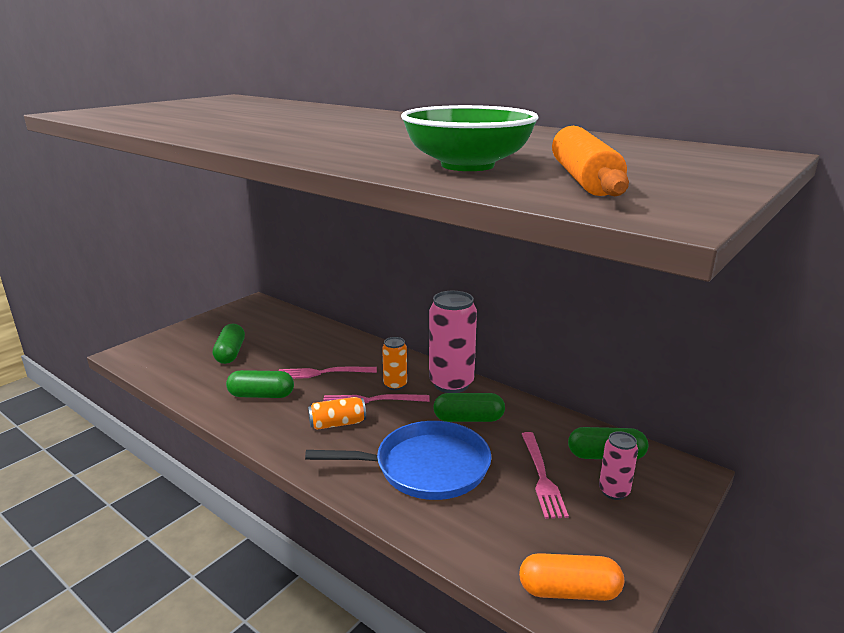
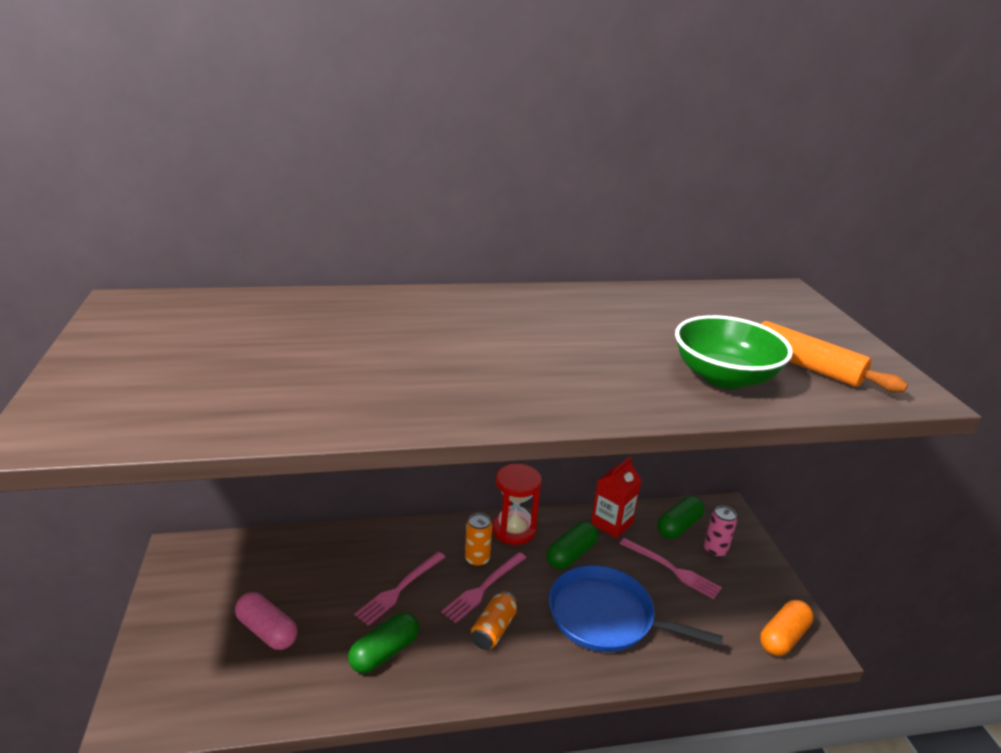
camera: 50 degrees left, 5 degrees up
green capsule [213,323,245,364] -> pink capsule [235,592,298,650]
blue pan [305,421,492,500] -> blue pan turned 105 degrees counterclockwise [549,565,723,652]
pink can [429,291,477,393] -> red hourglass [492,464,542,545]
none -> red carton [591,457,642,538]

